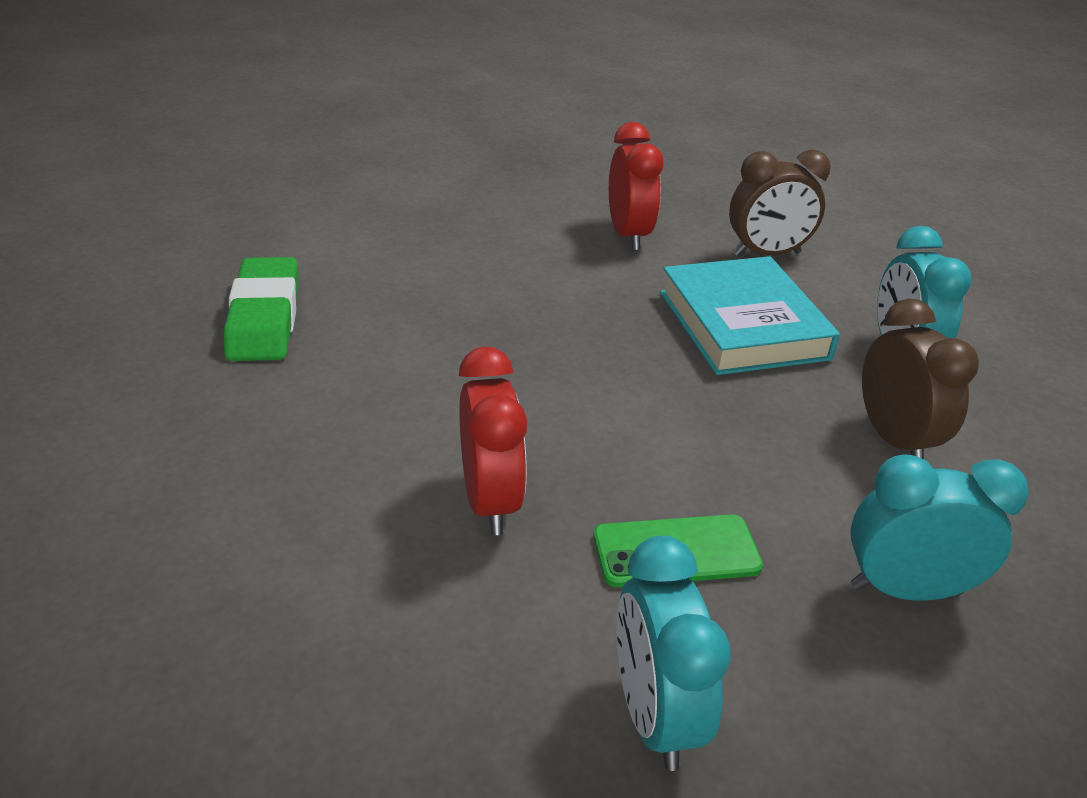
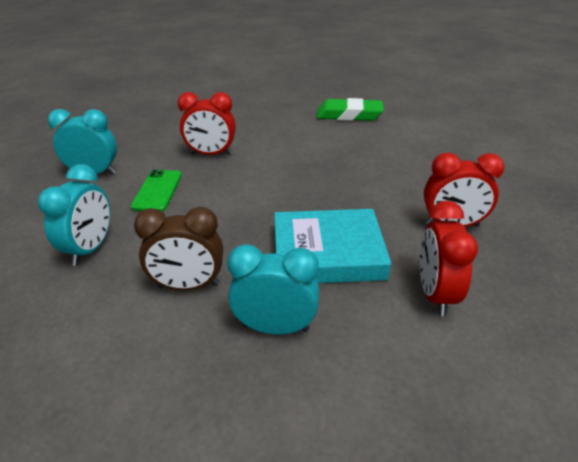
camera: 105 degrees right, 0 degrees up
brown clock [729,150,831,256] -> red clock [420,201,478,316]

